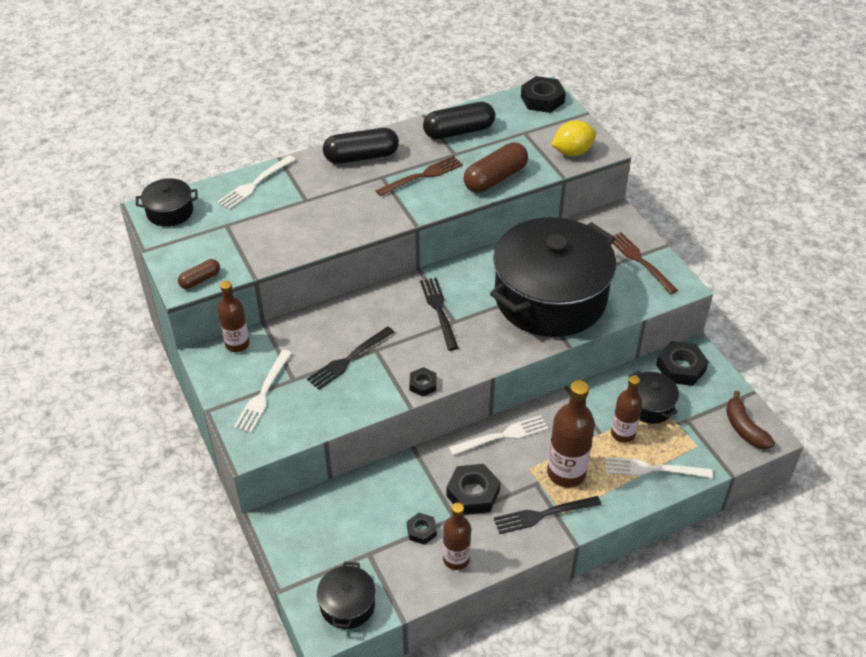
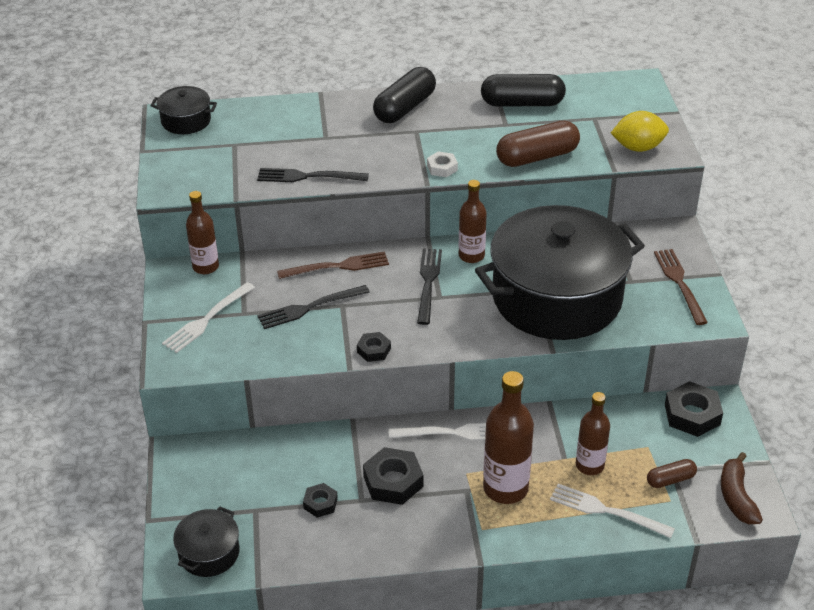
camera: 20 degrees right, 5 degrees down
brown capsule [178,259,220,289] -> brown capsule moved to [647,459,697,488]
white fork [217,155,296,210] -> none
black capsule [323,128,399,164] -> black capsule turned 60 degrees counterclockwise [373,67,436,123]
brown fork [376,156,463,197] -> brown fork moved to [277,251,389,279]
brown bottle [443,502,471,570] -> brown bottle moved to [459,180,487,263]
black fork [494,496,601,534] -> black fork moved to [257,168,369,182]
black nut [521,76,566,113] -> none
black pot [629,371,679,424] -> none
none -> white nut [427,151,458,177]

